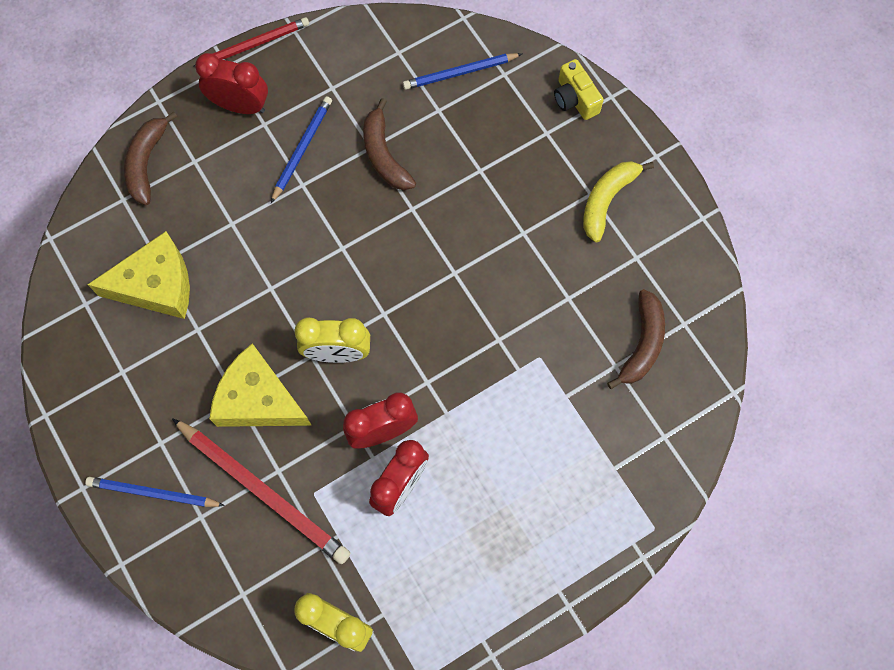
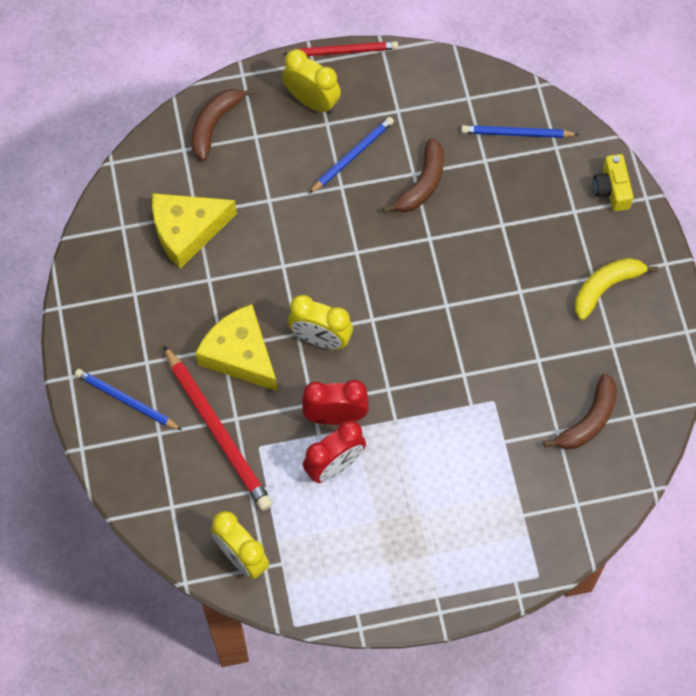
camera: 20 degrees right, 5 degrees down
yellow cheese [87,231,190,319] -> yellow cheese turned 150 degrees clockwise [152,193,237,269]
red clock [195,53,268,114] -> yellow clock [282,49,341,114]
brown banana [363,98,416,190] -> brown banana turned 150 degrees counterclockwise [382,138,444,213]

